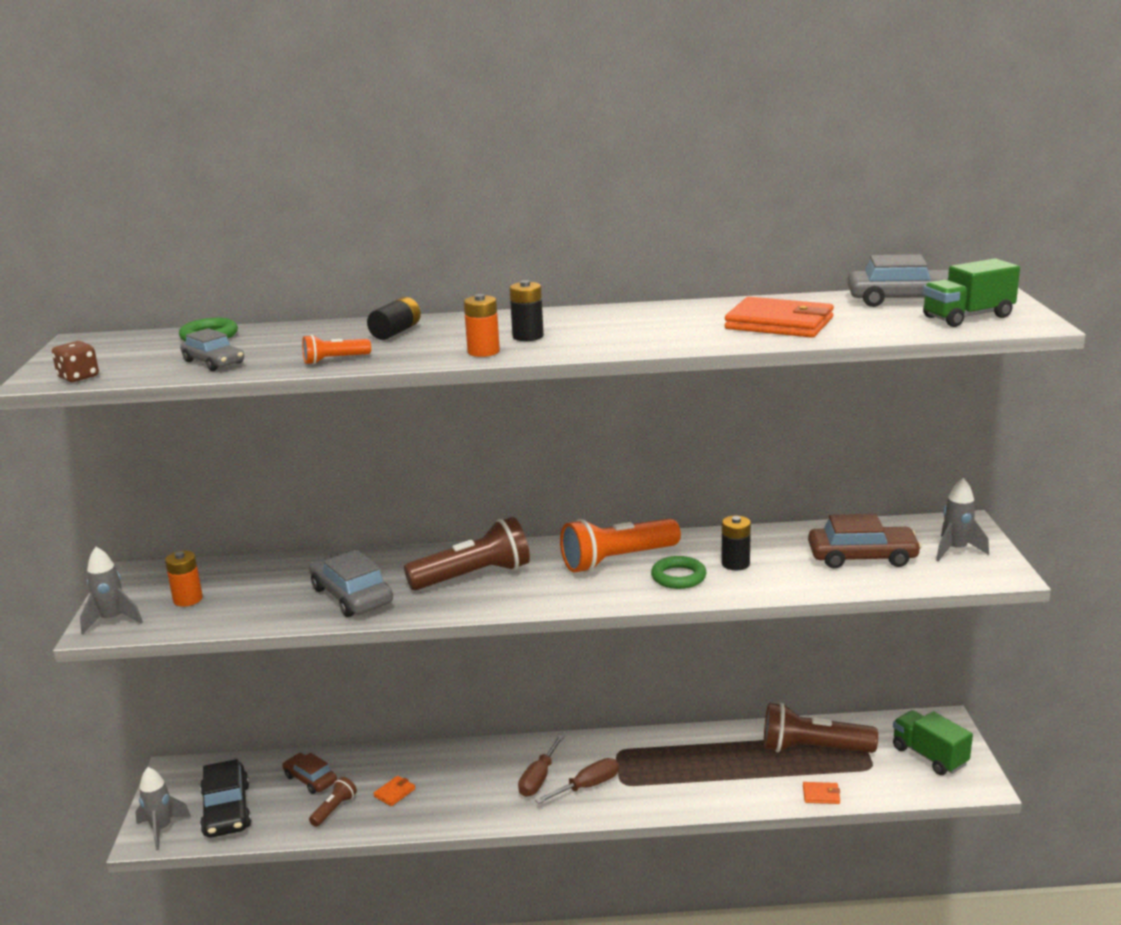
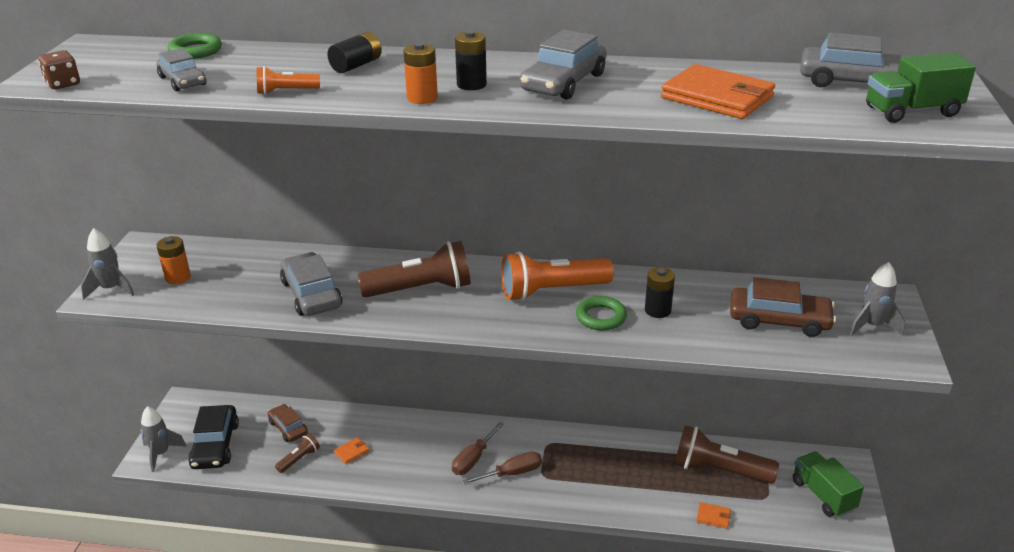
camera: 10 degrees right, 10 degrees up
none -> grey car [519,30,607,99]

